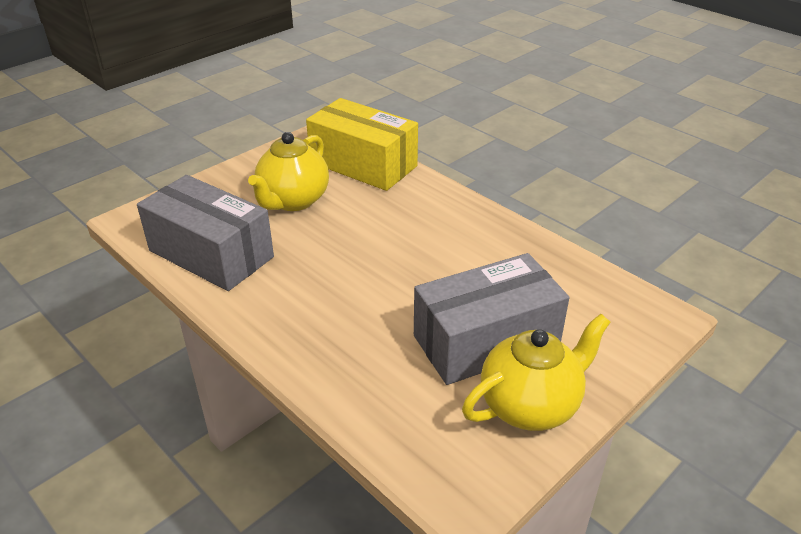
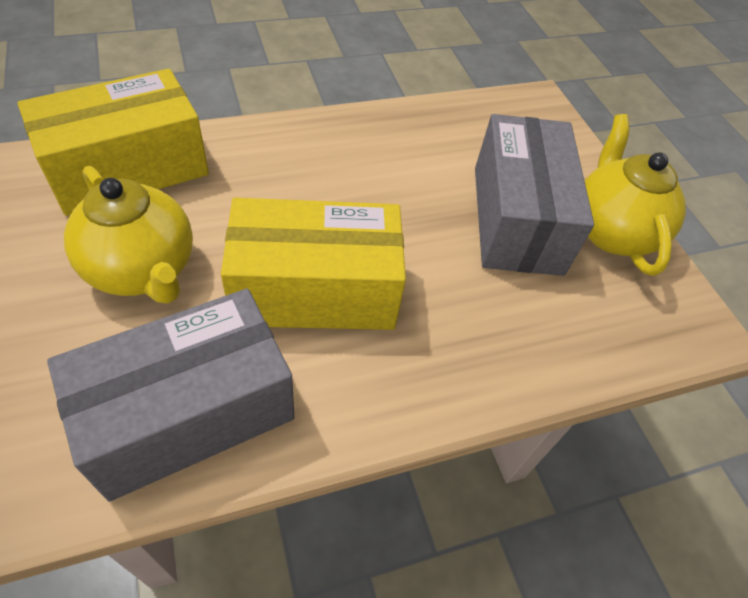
camera: 70 degrees left, 15 degrees up
none -> yellow box [221,198,406,330]

